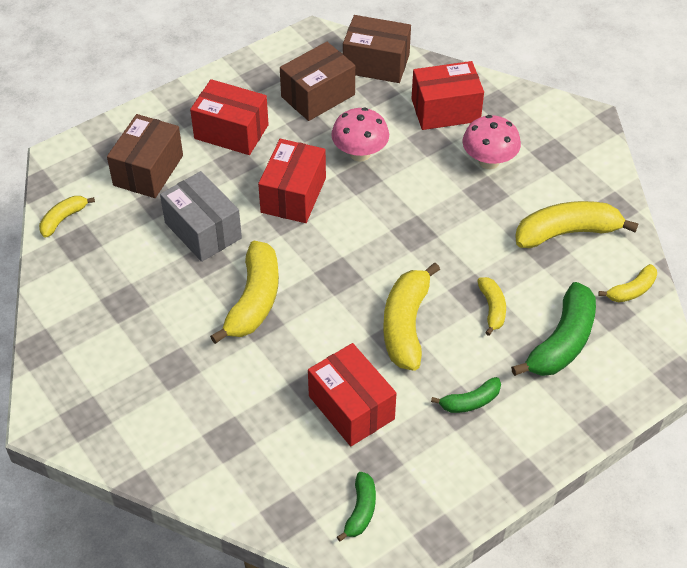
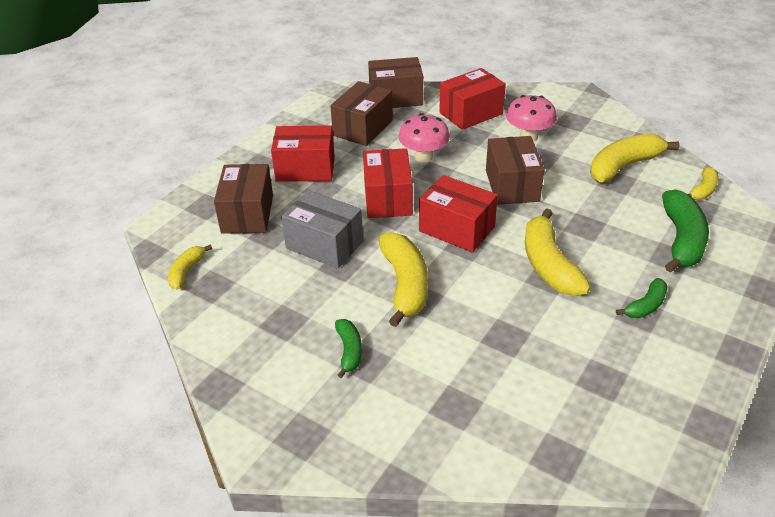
camera: 20 degrees left, 10 degrees down
red box [308,343,397,446] -> red box moved to [419,175,498,253]
green banana [337,472,376,542] -> green banana moved to [335,319,362,378]
yellow banana [477,277,506,336] -> none
none -> brown box [486,136,545,205]

